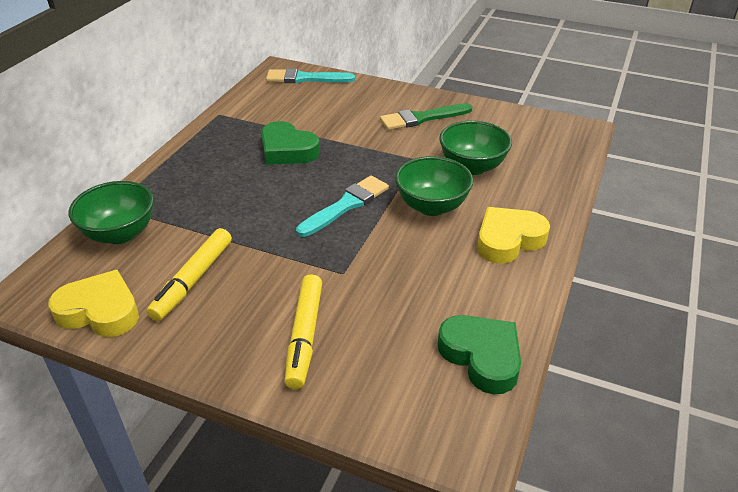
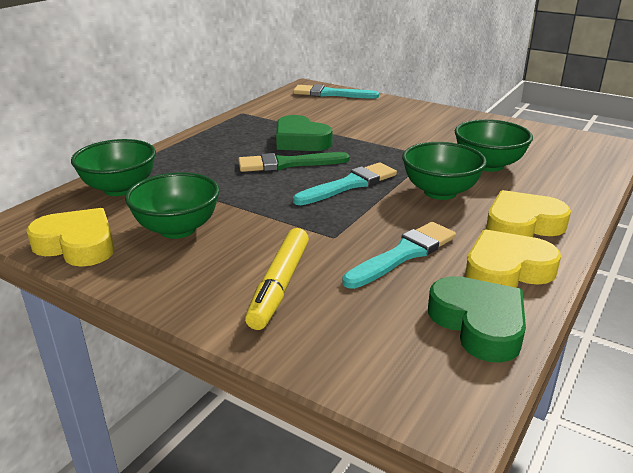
camera: 10 degrees right, 10 degrees down
yellow marker [147,228,232,321] -> green bowl [125,172,219,239]
green brush [380,103,472,130] -> green brush moved to [238,152,350,172]
none -> turquoise brush [342,222,456,289]
none -> yellow heart [465,229,561,288]

